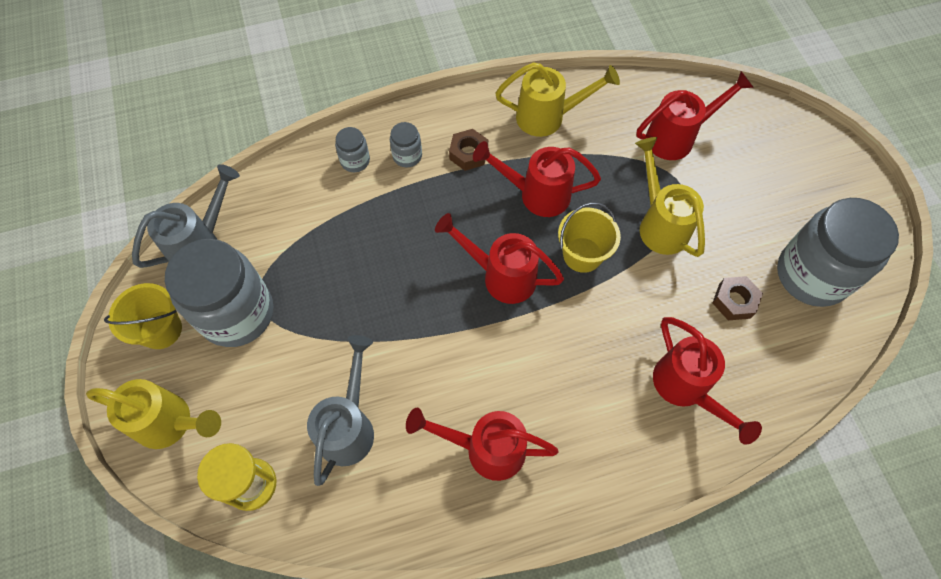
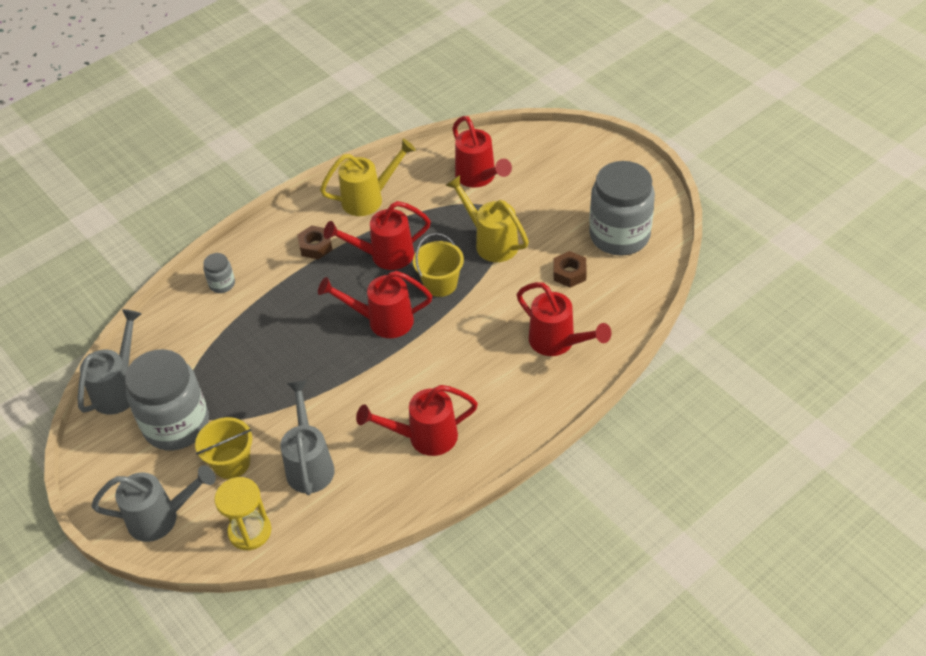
camera: 20 degrees left, 15 degrees down
yellow watering can [86,379,221,449] -> grey watering can [92,465,216,542]
yellow bucket [104,283,182,349] -> yellow bucket moved to [195,417,252,479]
grey jar [390,122,422,168] -> none
red watering can [636,71,754,160] -> red watering can turned 105 degrees clockwise [452,116,512,188]

